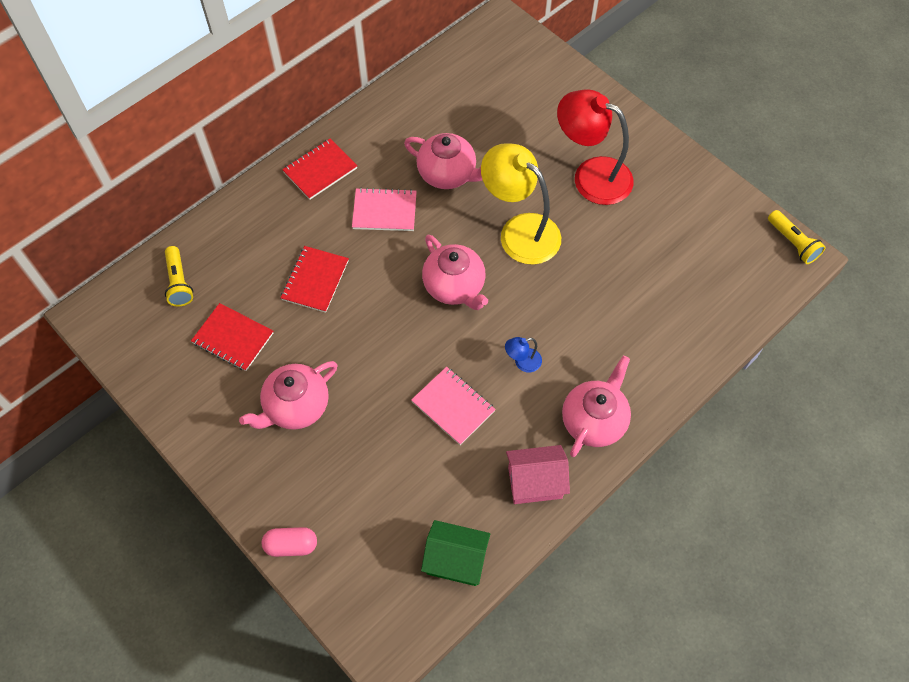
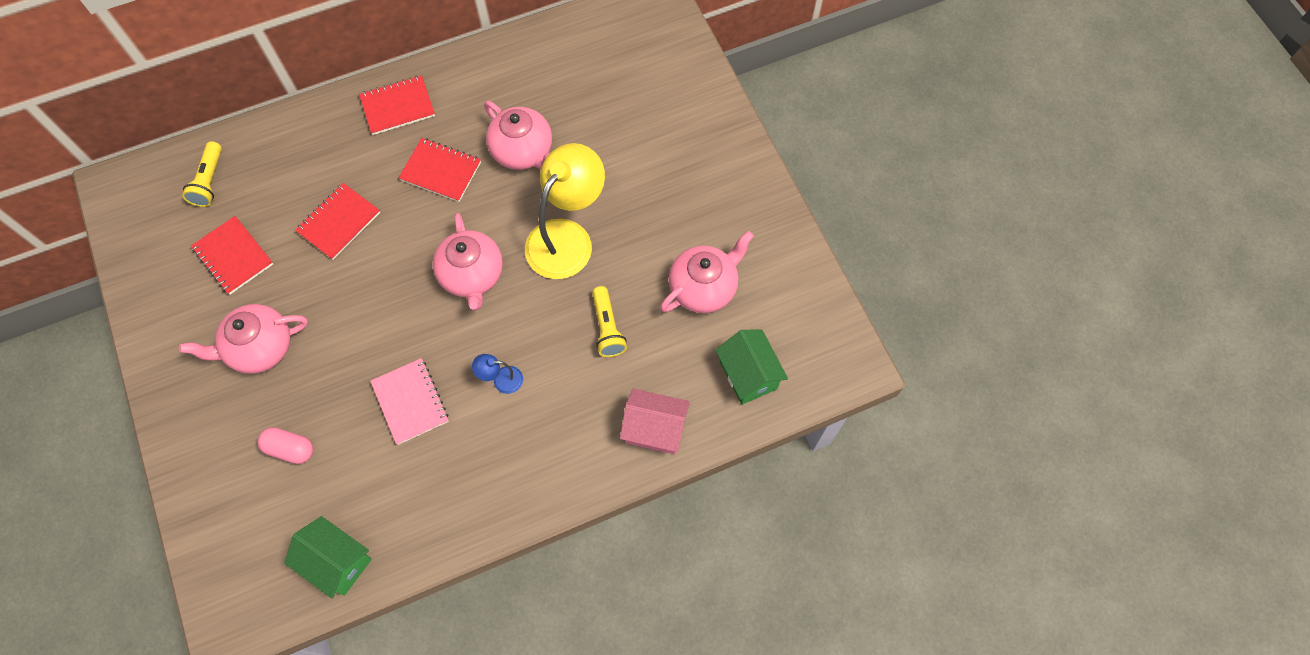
camera: 20 degrees right, 5 degrees up
pink capsule [262,527,317,557] -> pink capsule moved to [257,427,313,464]
pink notebook [352,188,417,231] -> red notebook [399,138,481,202]
yellow lamp [481,143,561,265] -> yellow lamp turned 60 degrees clockwise [525,143,605,279]
pink house [506,445,570,504] -> pink house moved to [620,389,690,454]
red lamp [557,89,634,205] -> none
pink teapot [562,356,631,457] -> pink teapot moved to [660,231,754,313]
yellow flashlight [768,210,826,264] -> yellow flashlight moved to [592,286,627,357]
none -> green house [715,330,788,405]

